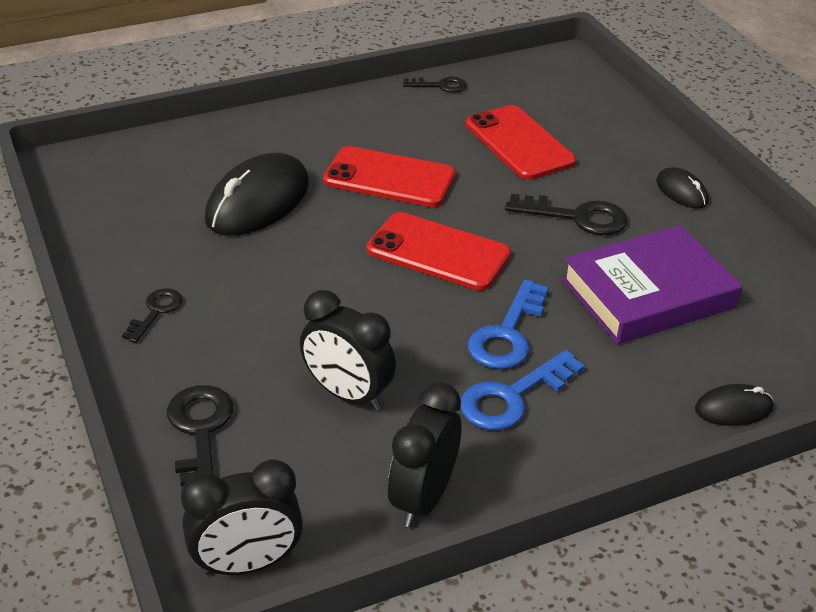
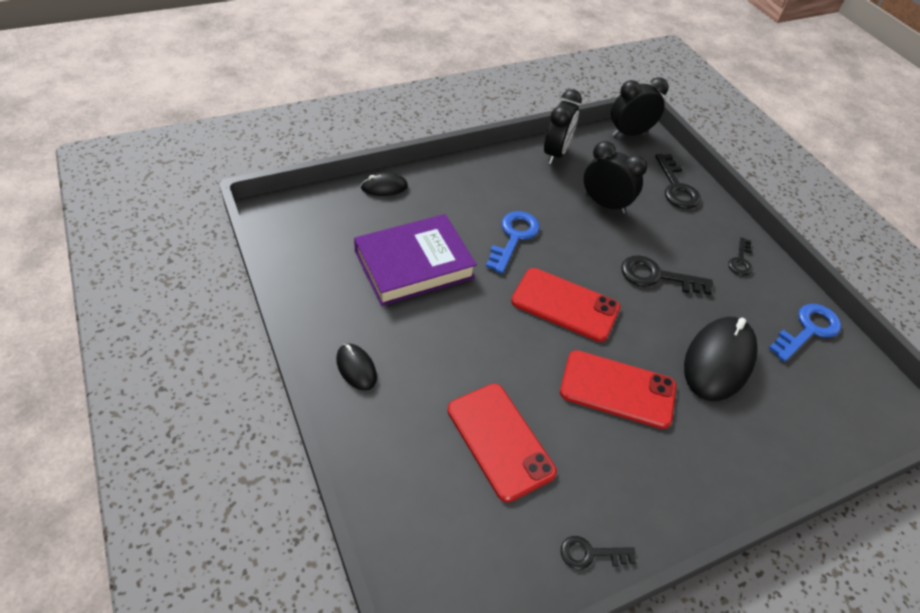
camera: 175 degrees right, 10 degrees up
blue key [461,350,585,430] -> blue key moved to [768,304,841,362]
black key [505,194,628,235] -> black key moved to [621,255,713,295]

